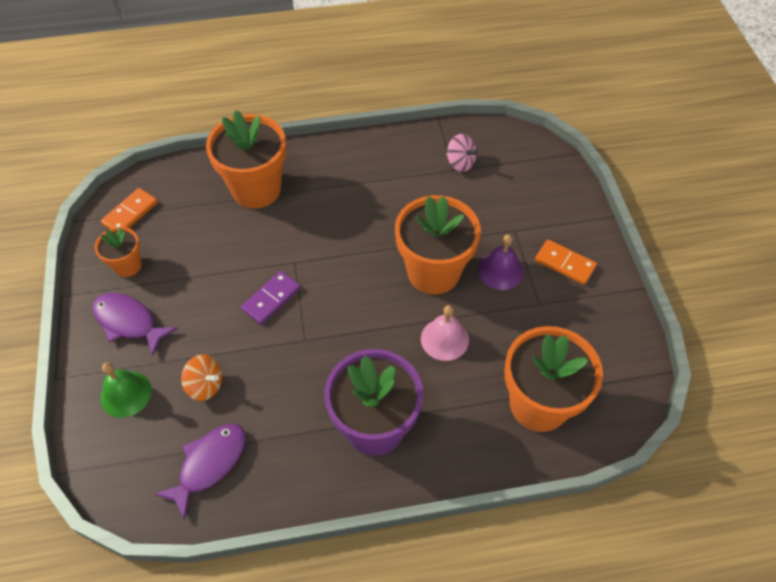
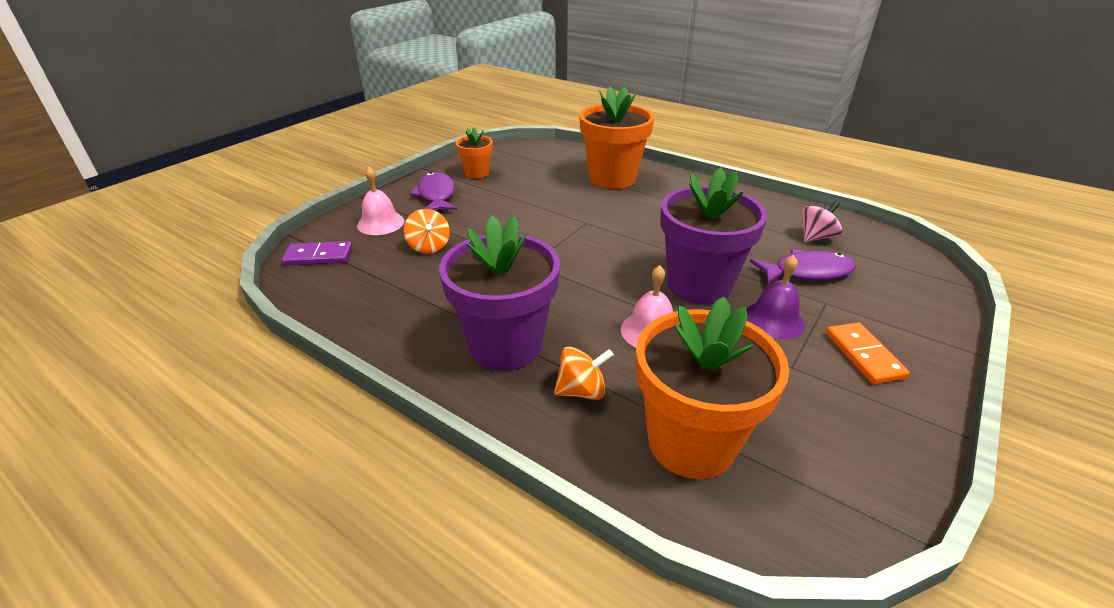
camera: 45 degrees right, 20 degrees down
green bell [100,362,152,418] -> pink bell [357,166,404,235]
orange domino [101,188,158,229] -> none
purple fish [154,424,246,520] -> purple fish moved to [750,249,856,284]
purple domino [241,271,301,325] -> purple domino moved to [281,241,353,266]
orange flower pot [395,195,481,294] -> purple flower pot [660,167,767,304]
pink spinning top [446,134,479,172] -> pink spinning top turned 120 degrees counterclockwise [802,201,842,242]
none -> orange spinning top [554,346,614,400]

